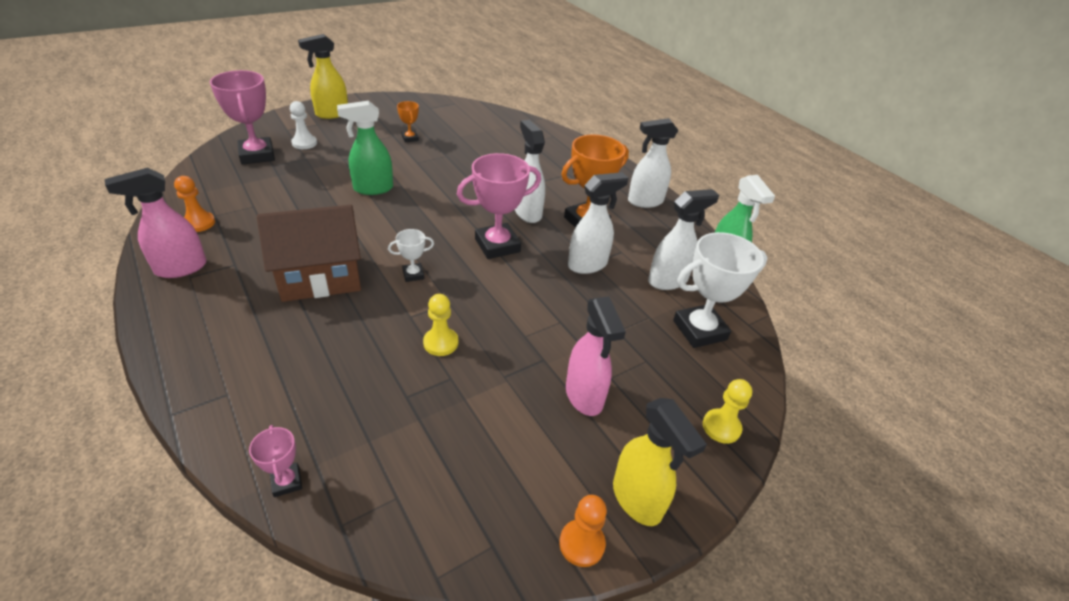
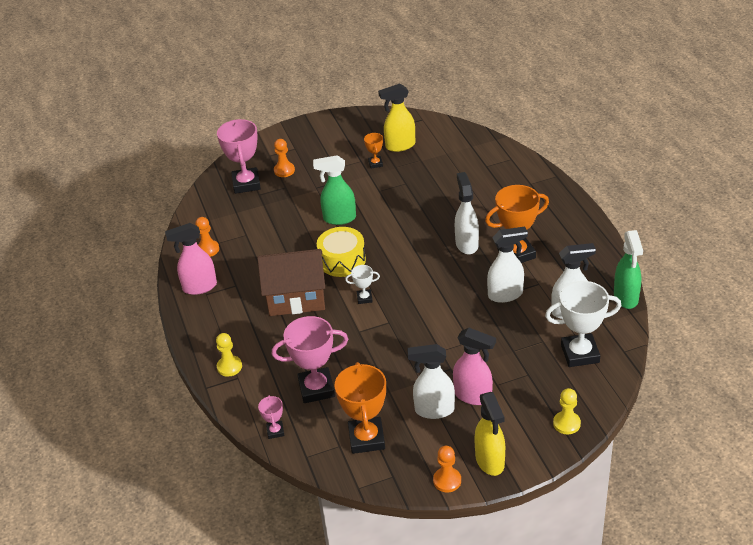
camera: 20 degrees right, 0 degrees up
white pawn [290,101,317,149] -> orange pawn [274,139,295,177]
yellow spray bottle [298,34,348,119] -> yellow spray bottle moved to [378,83,415,152]
yellow pawn [423,294,458,356] -> yellow pawn moved to [216,333,242,377]
pink trophy [457,153,541,259] -> pink trophy moved to [272,316,348,403]
pink spray bottle [566,296,626,416] -> pink spray bottle turned 60 degrees counterclockwise [453,328,496,405]
white spray bottle [628,118,678,208] -> white spray bottle moved to [408,344,455,419]
none -> yellow drum [317,227,366,277]
none -> orange trophy [335,362,386,454]

